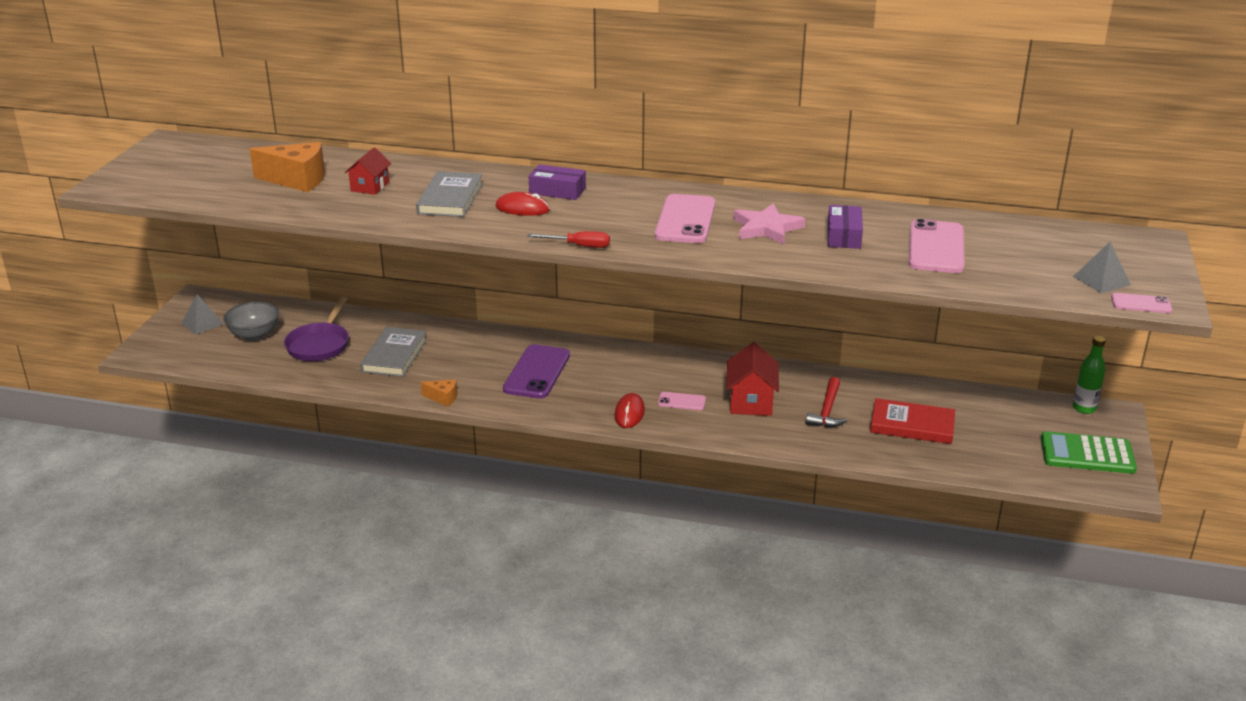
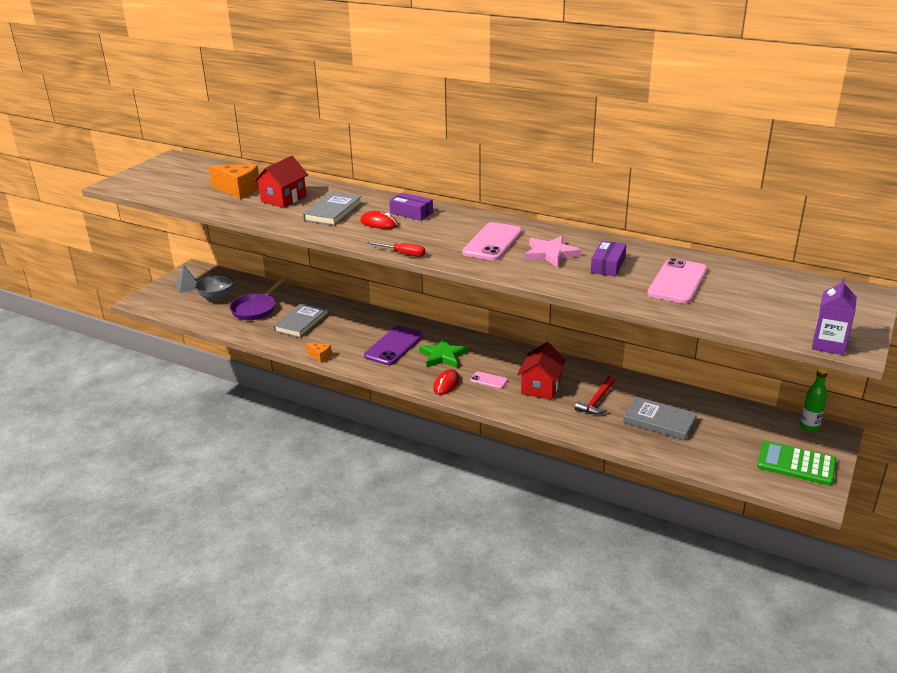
camera: 15 degrees right, 0 degrees up
red house [345,148,391,195] -> red house [254,156,308,208], size x1.54
red book [870,398,955,444] -> grey book [623,397,697,440]
grey pyramid [1073,242,1131,293] -> none
pink phone [1111,293,1172,313] -> purple carton [812,278,857,355]
none -> green star [419,338,468,368]

